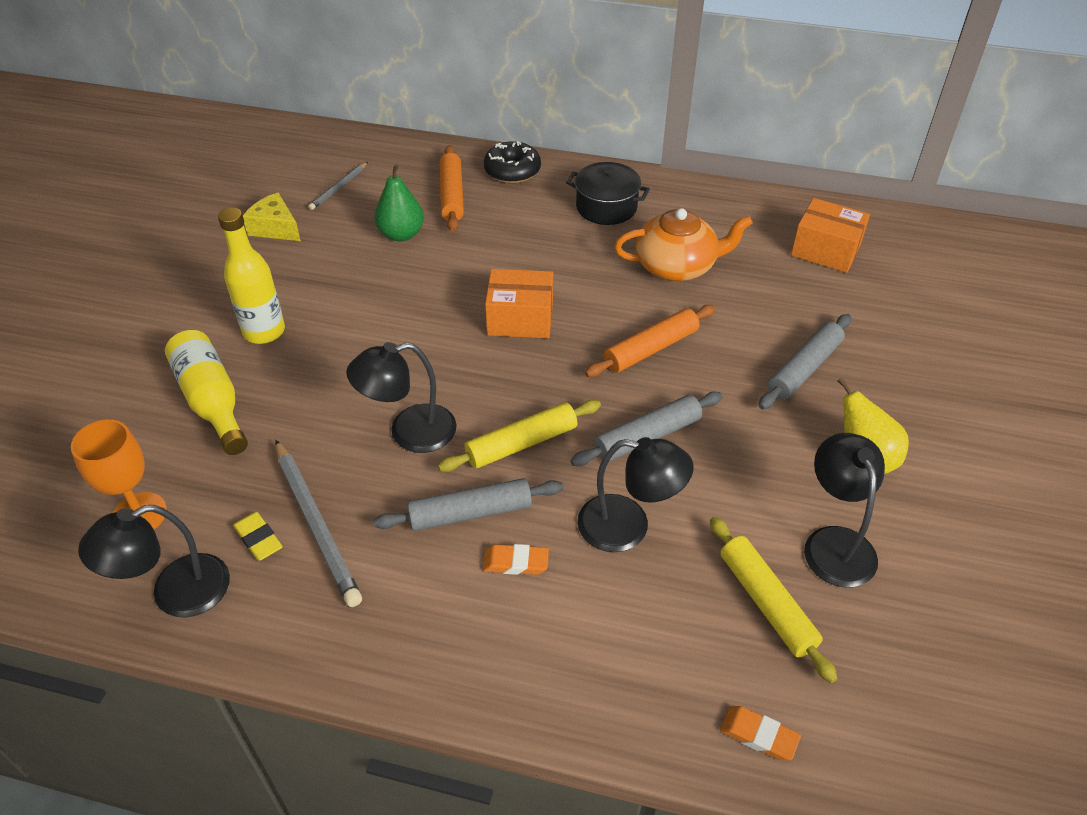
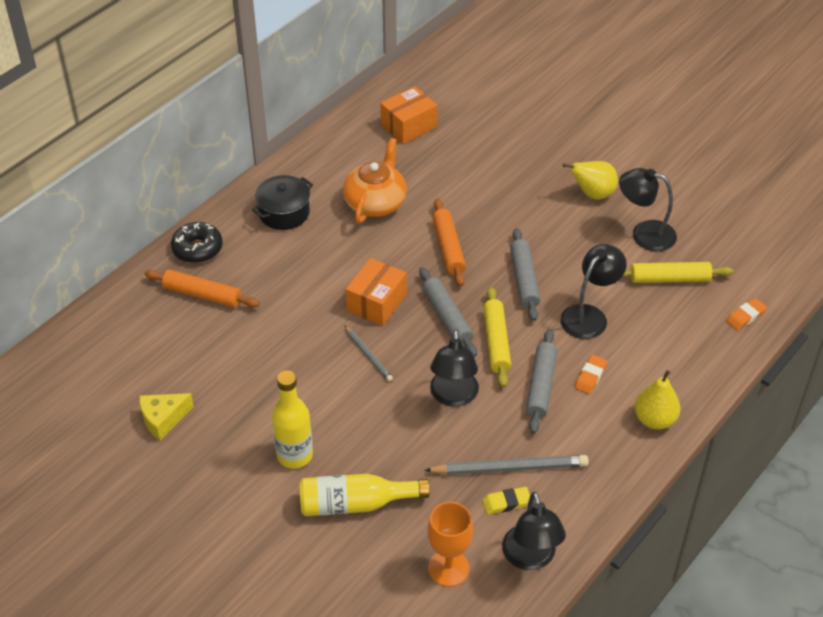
camera: 65 degrees left, 0 degrees up
grey pencil [308,162,368,210] -> grey pencil moved to [344,325,393,382]
green pear [374,164,424,242] -> none
grey rolling pin [759,314,851,409] -> grey rolling pin moved to [419,267,477,357]
none -> yellow pear [635,370,680,430]

